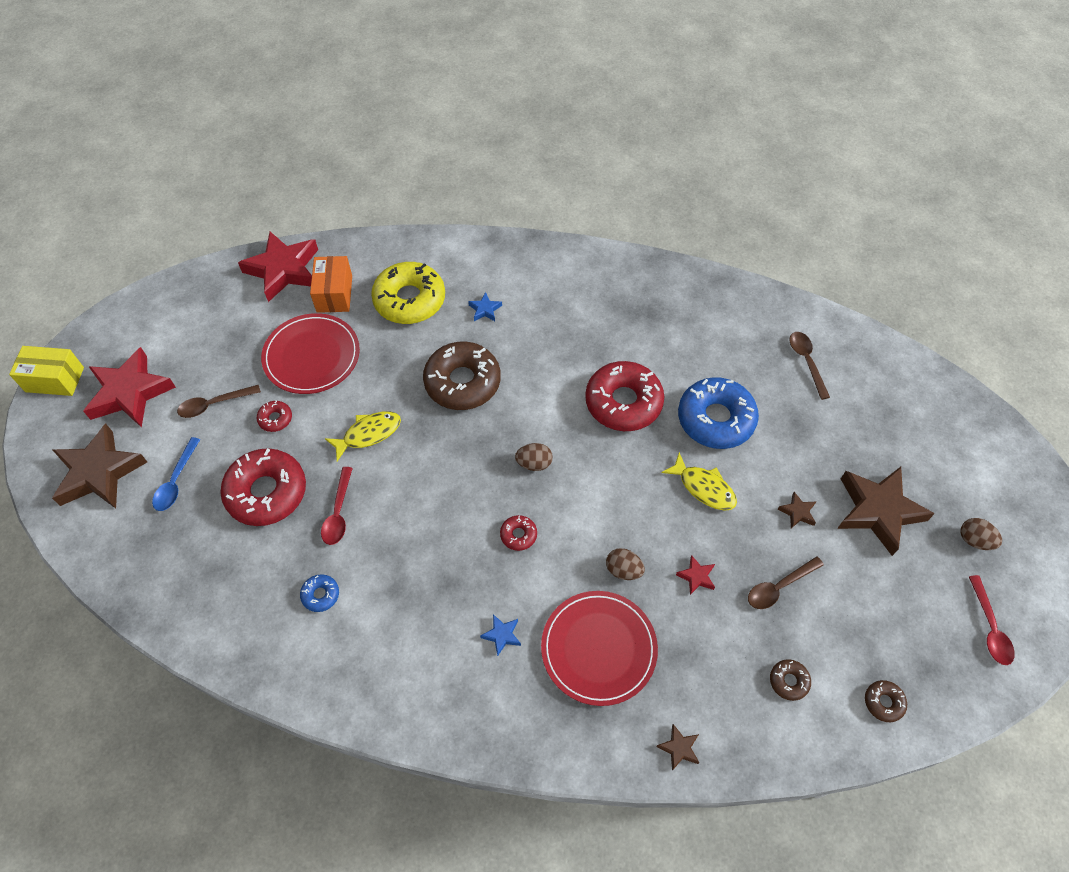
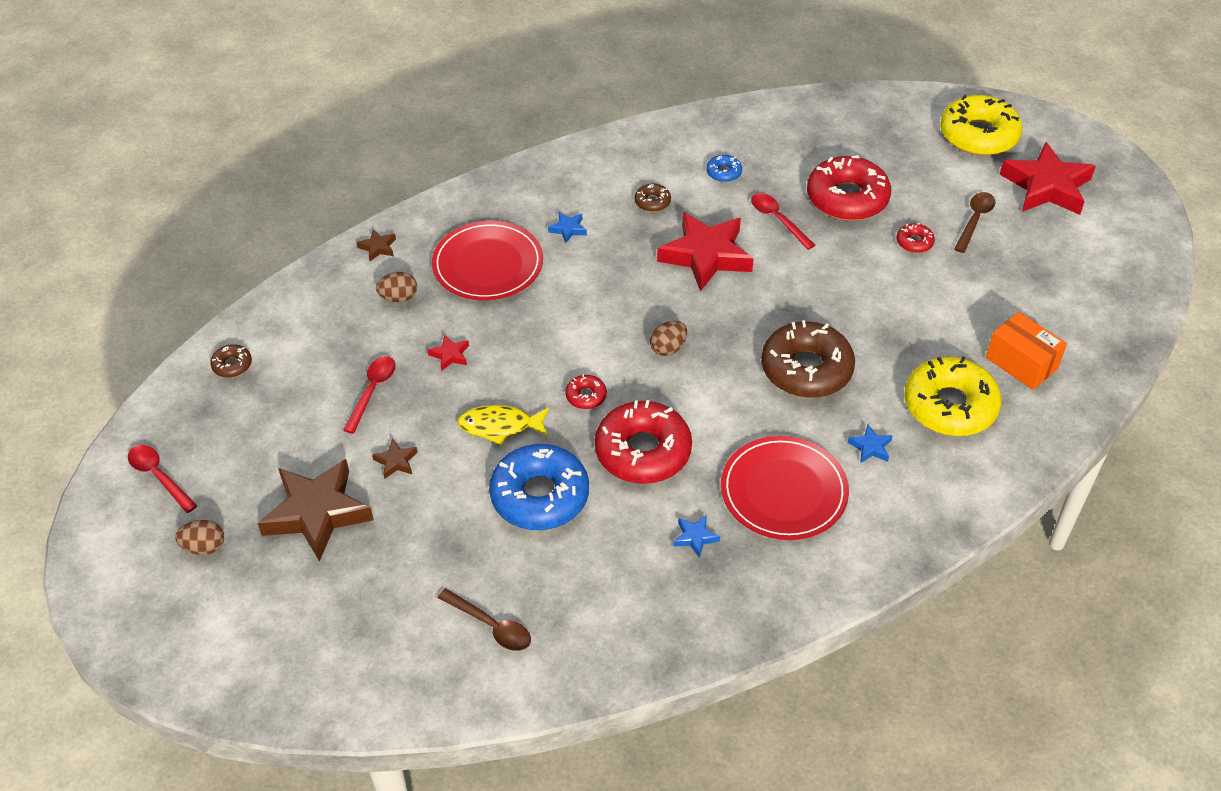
camera: 140 degrees right, 10 degrees down
yellow box [9,346,84,396] -> none
brown star [52,424,147,508] -> yellow donut [940,95,1022,156]
blue spoon [152,437,200,511] -> none
red star [238,232,318,302] -> red star moved to [657,212,754,292]
red plate [261,313,360,394] -> red plate moved to [721,436,849,540]
yellow fish [325,411,401,461] -> none
red donut [500,515,537,551] -> red donut moved to [565,374,607,409]
brown egg [606,548,645,580] -> brown egg moved to [376,272,417,302]
brown spoon [748,556,824,609] -> red spoon [343,356,396,434]
brown donut [770,659,811,701] -> brown donut moved to [635,183,671,212]
none -> blue star [674,515,720,558]

